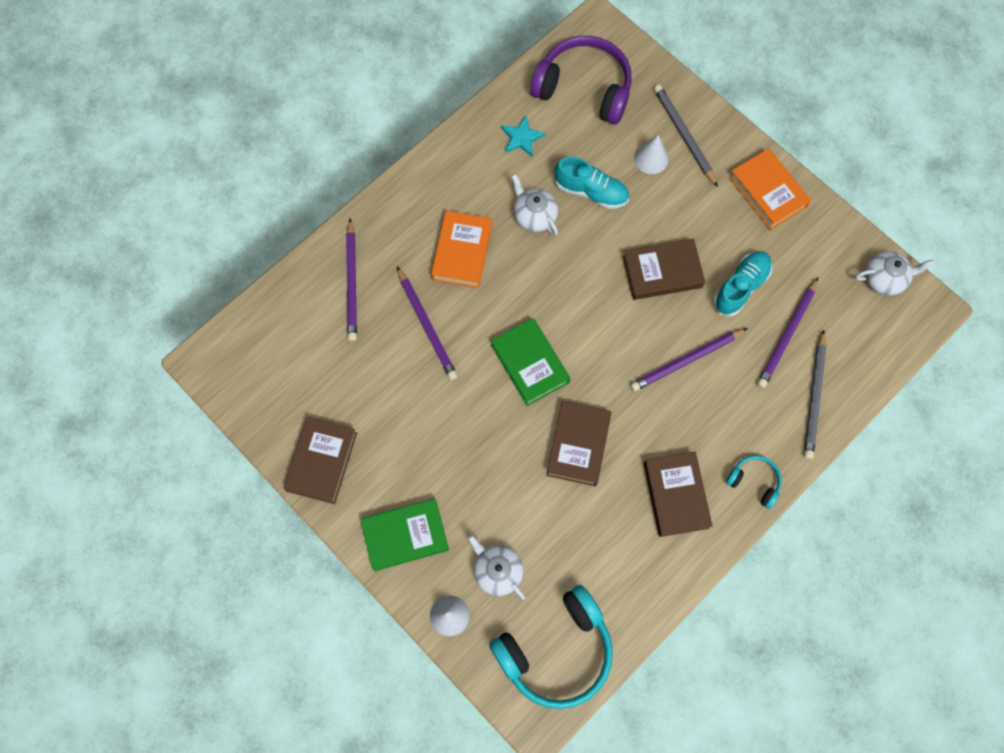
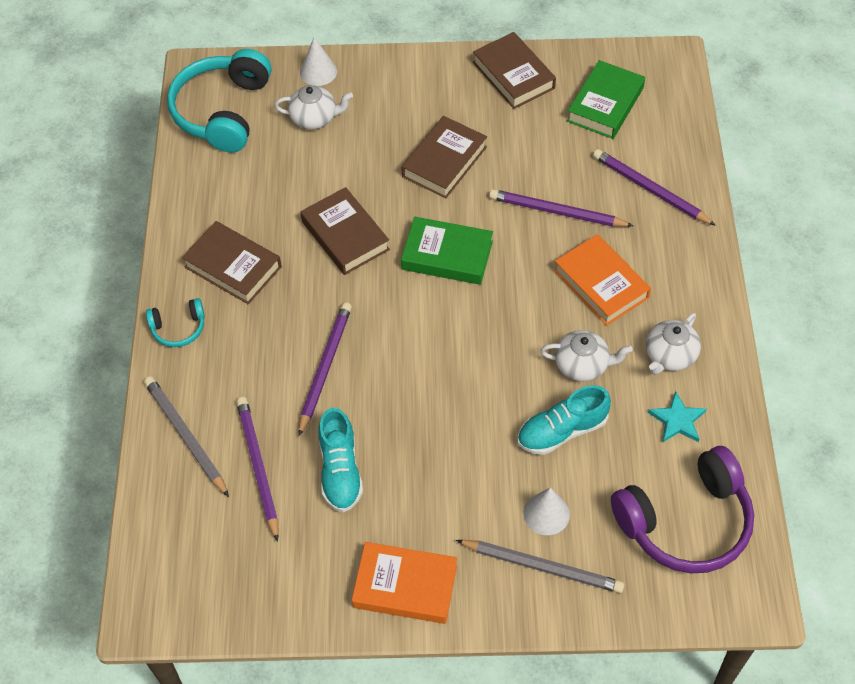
camera: 135 degrees right, 15 degrees down
green book [360,499,449,571] -> green book moved to [567,60,645,139]
brown book [623,239,705,300] -> brown book moved to [401,116,487,199]
white teapot [855,251,935,295] -> white teapot moved to [646,313,701,375]

